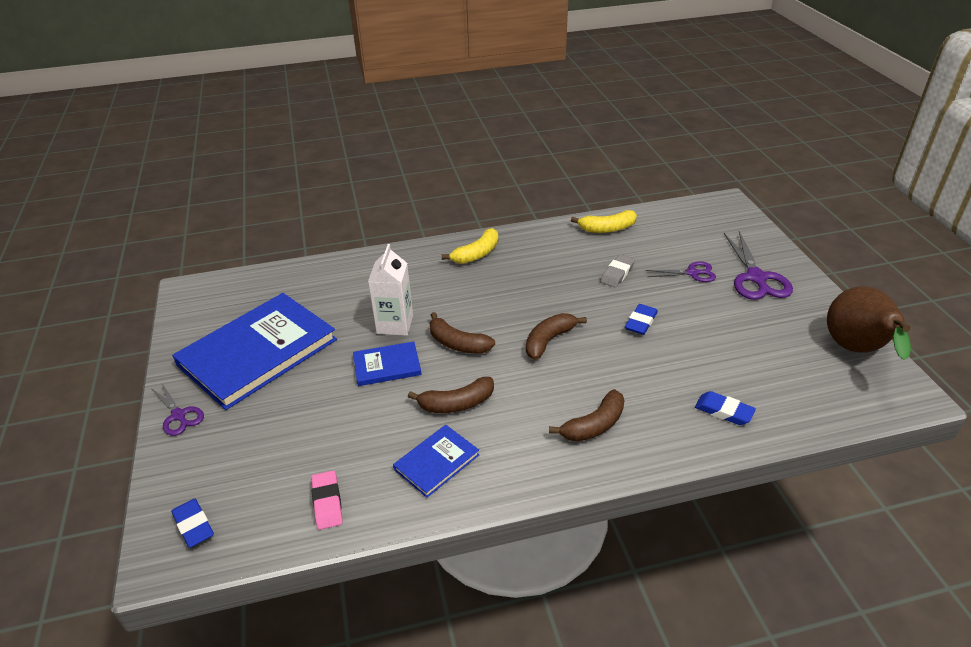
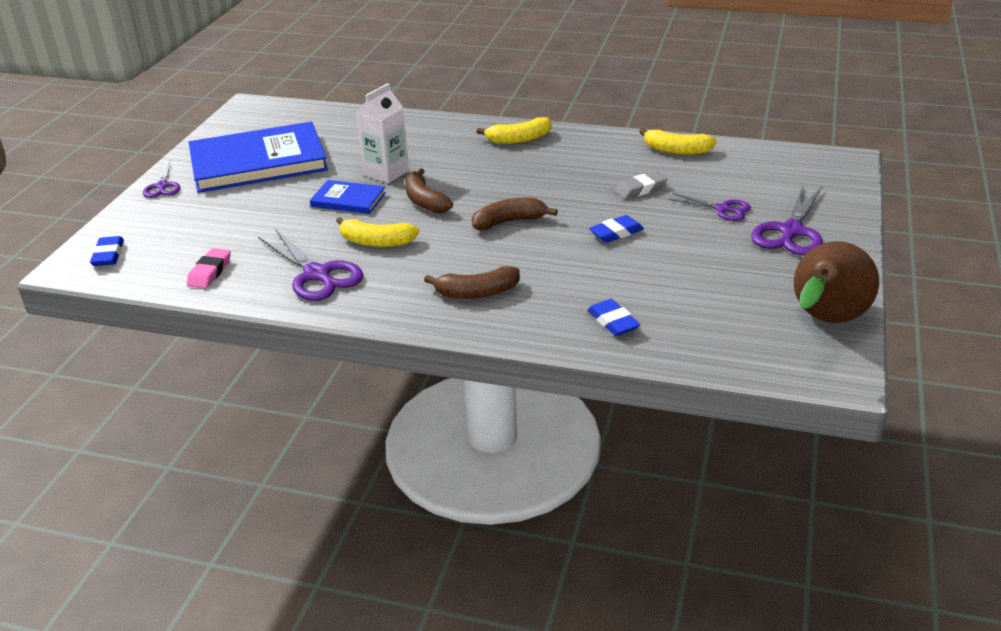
camera: 30 degrees right, 5 degrees down
blue book [393,425,479,498] -> purple scissors [258,229,363,301]
brown banana [408,377,494,413] -> yellow banana [336,217,419,247]

